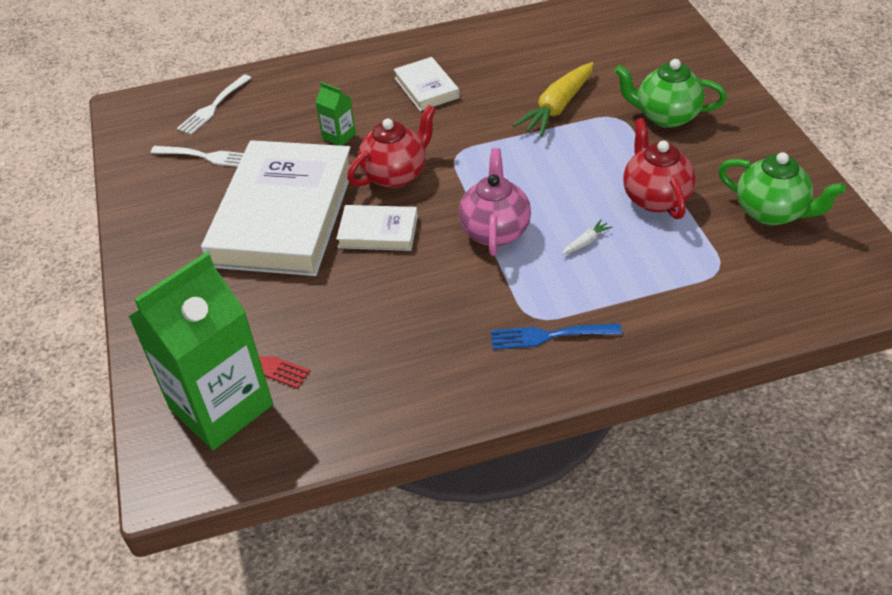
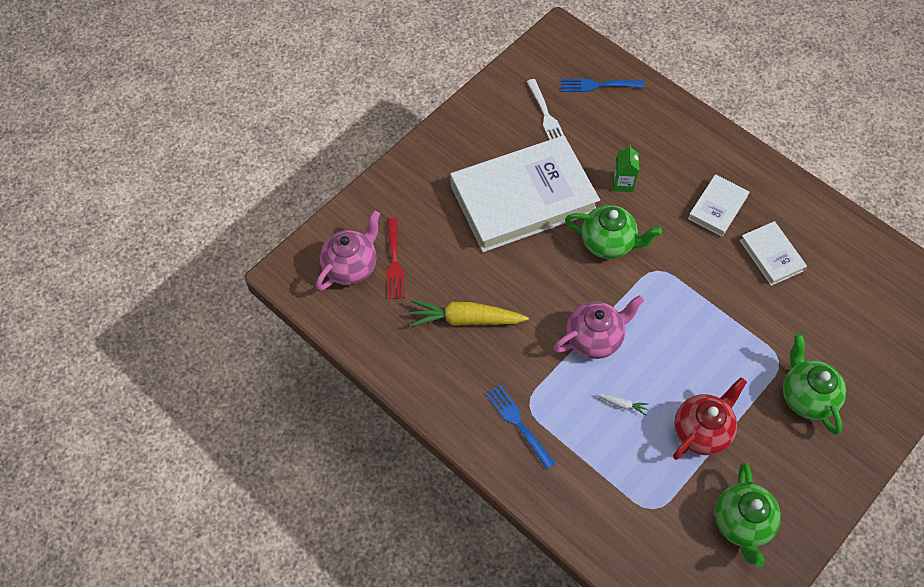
camera: 55 degrees right, 15 degrees up
green carton [128,252,273,450] -> pink teapot [316,210,380,291]
white fork [177,75,251,135] -> blue fork [561,79,644,92]
white book [336,205,418,251] -> white book moved to [740,221,807,286]
red teapot [347,105,436,188] -> green teapot [565,205,662,259]
yellow carrot [513,62,594,137] -> yellow carrot moved to [409,300,529,327]

